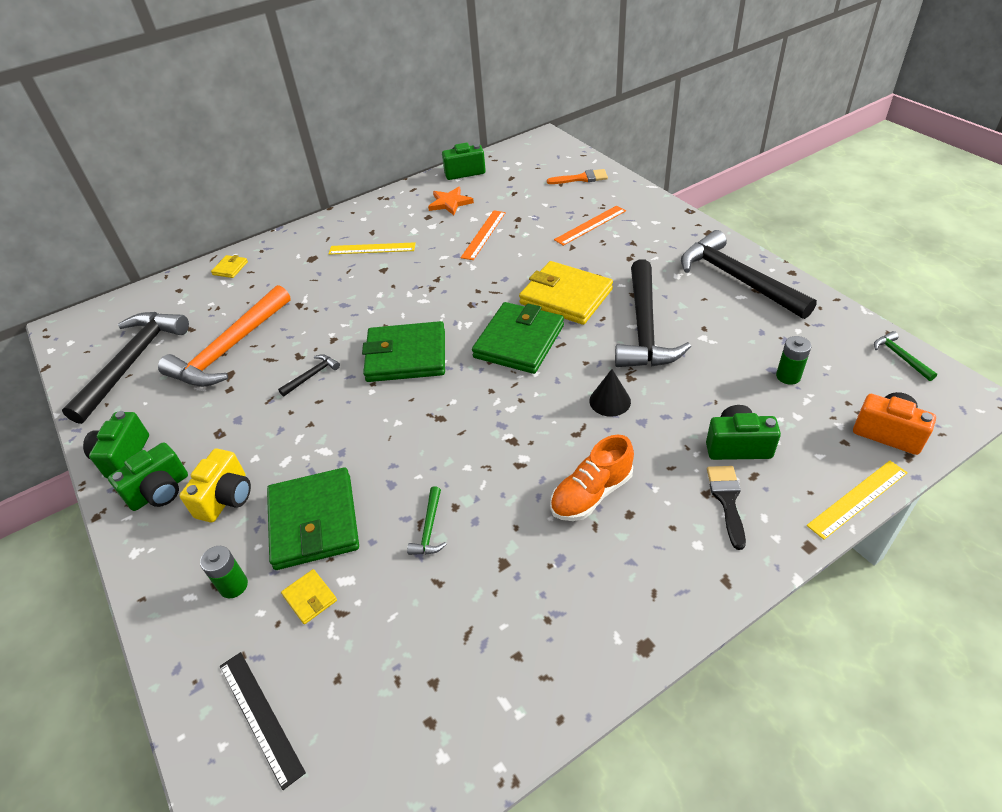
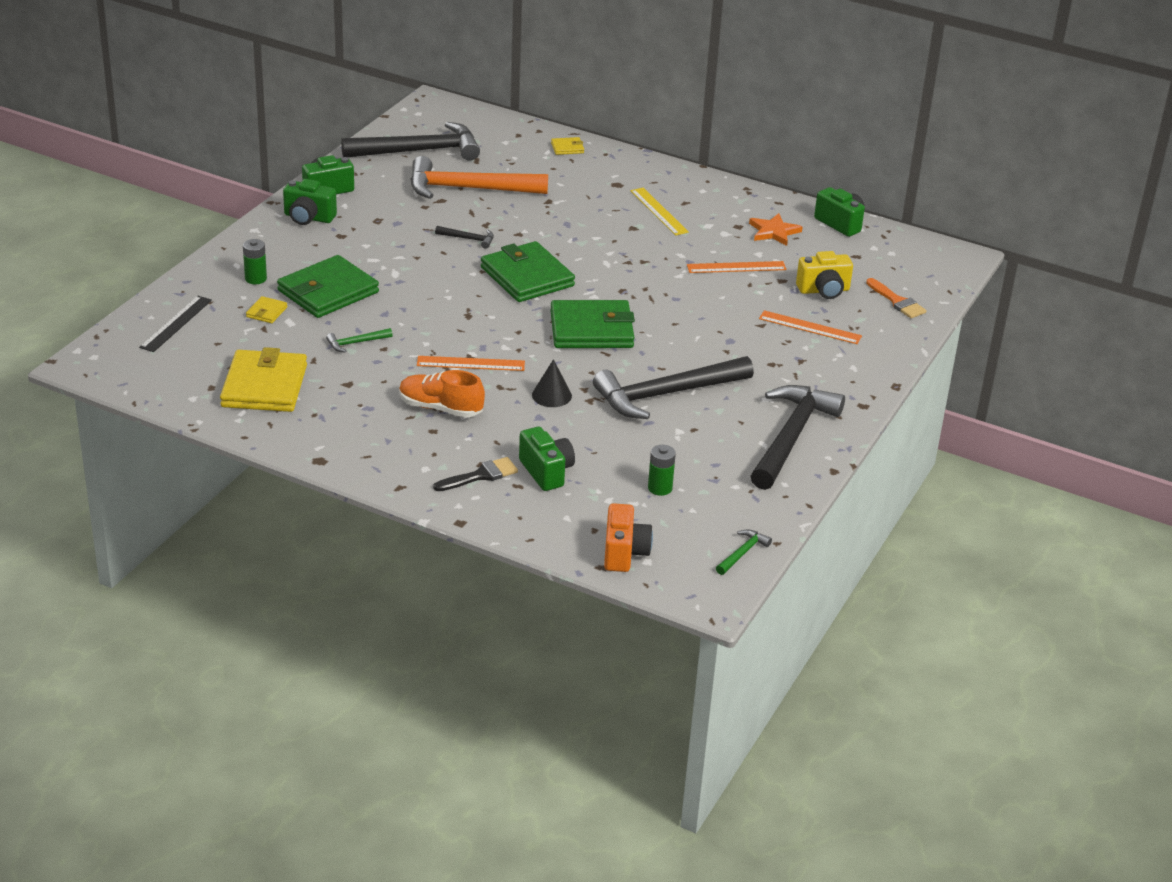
camera: 55 degrees right, 10 degrees down
yellow camera [179,449,251,522] -> yellow camera moved to [796,251,853,299]
yellow wallet [519,261,613,325] -> yellow wallet moved to [220,347,307,412]
yellow ruler [807,461,908,540] -> none
none -> orange ruler [417,356,525,371]

